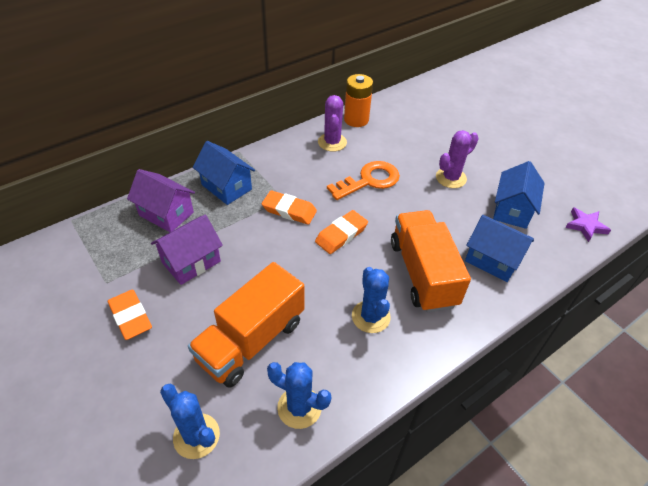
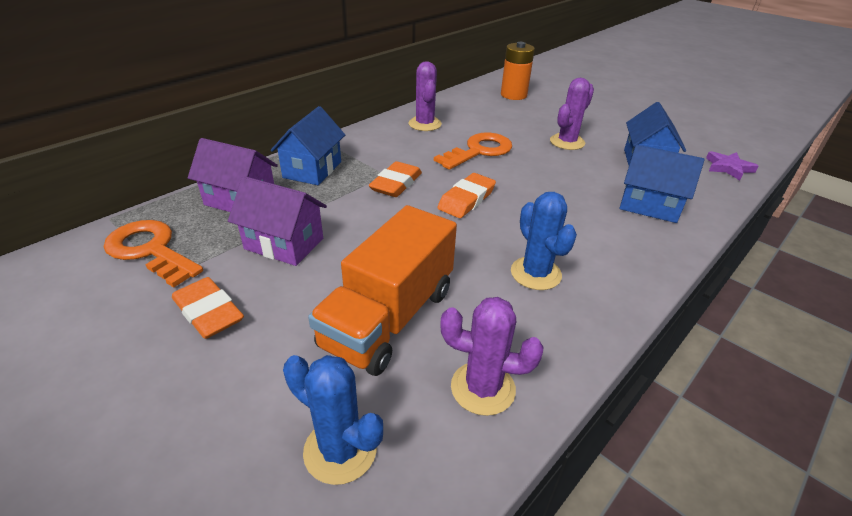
camera: 10 degrees left, 10 degrees down
purple house [151,215,223,285] -> purple house turned 75 degrees clockwise [228,176,327,266]
blue house [193,141,255,205] -> blue house turned 75 degrees clockwise [271,106,345,185]
orange eraser [262,190,317,225] -> orange eraser turned 75 degrees counterclockwise [369,161,422,197]
blue cactus [267,362,332,429] -> purple cactus [440,297,543,416]
orange battery [344,74,373,127] -> orange battery moved to [501,42,535,100]
orange truck [391,210,471,312] -> none
none -> orange key [104,220,203,288]

